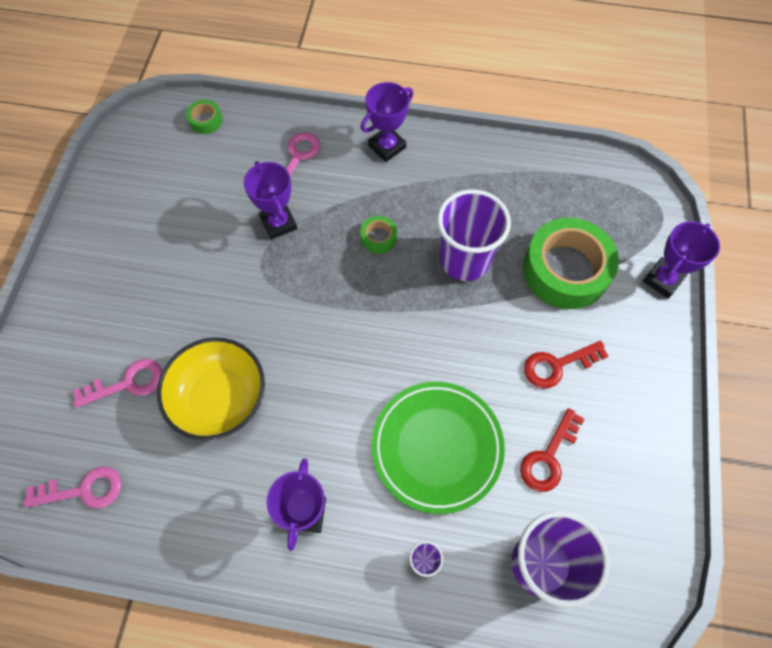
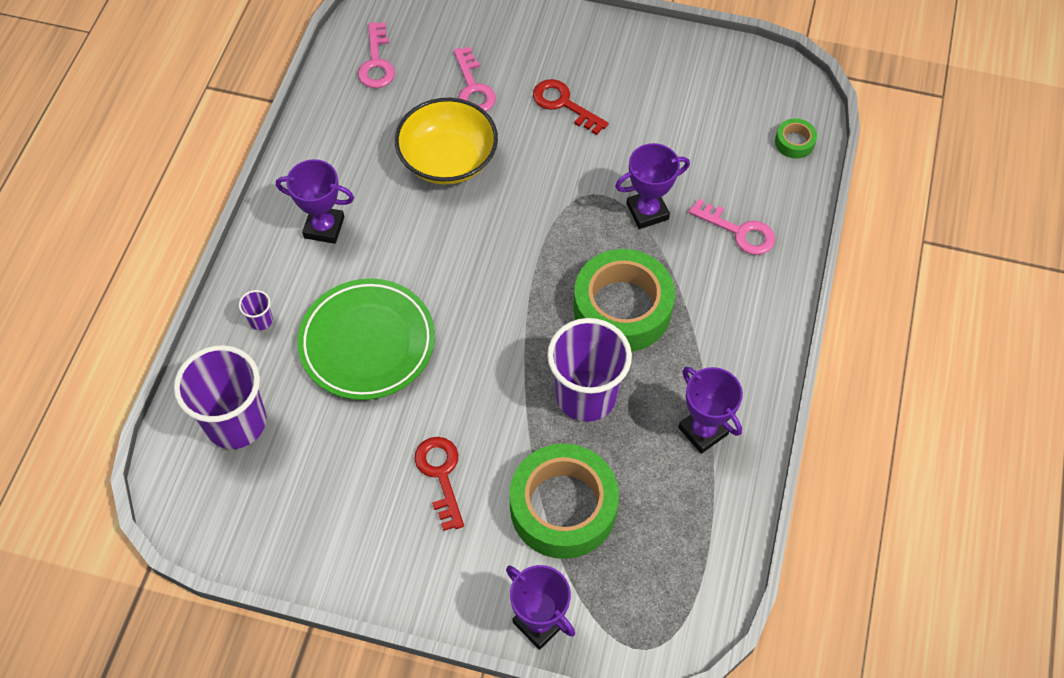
camera: 95 degrees right, 5 degrees down
green tape [360,216,397,254] -> green tape [573,249,675,352], size x2.32
purple trophy [361,82,413,162] -> purple trophy moved to [678,367,743,454]
red key [520,408,584,492] -> red key moved to [533,79,609,135]

